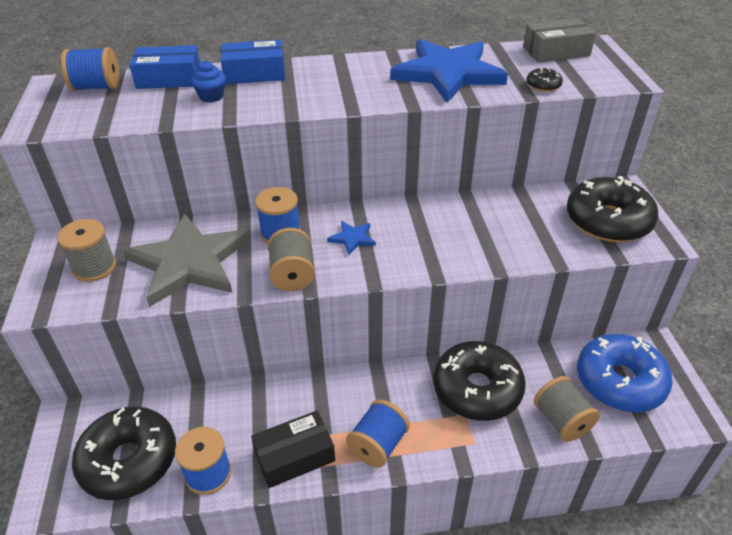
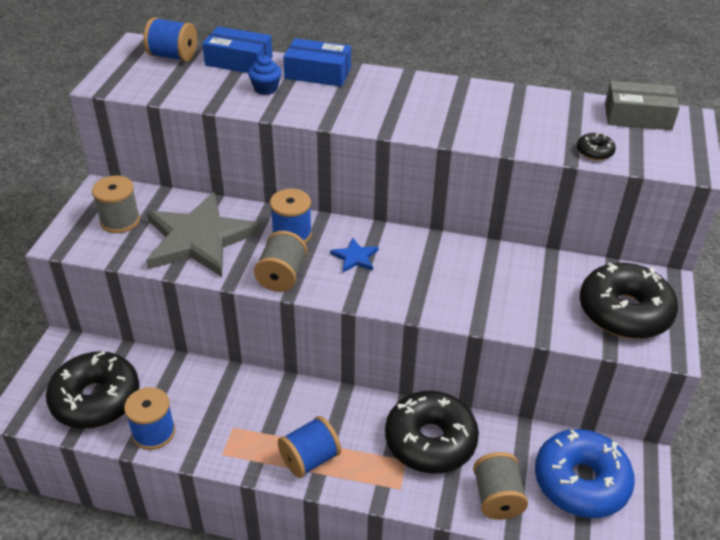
camera: 20 degrees right, 0 degrees up
black box [251,411,335,488] -> none
blue star [390,39,508,103] -> none

